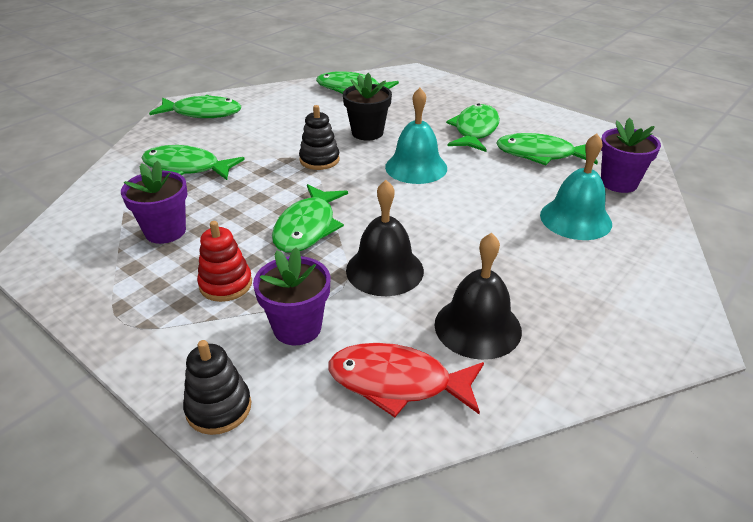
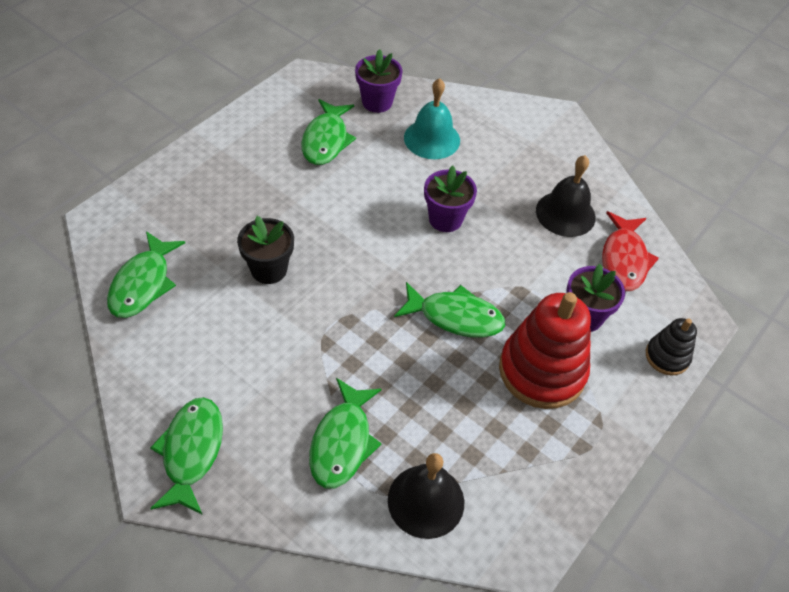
camera: 95 degrees left, 15 degrees up
purple flower pot [121,160,188,244] -> purple flower pot moved to [424,166,477,232]
red stacking toy [197,221,252,302] -> red stacking toy [499,292,591,409], size x1.93
black stacking toy [299,105,340,170] -> none
black bell [346,180,424,296] -> black bell moved to [388,453,464,539]
turquoise bell [385,88,447,184] -> none
green fish [446,103,500,152] -> none

